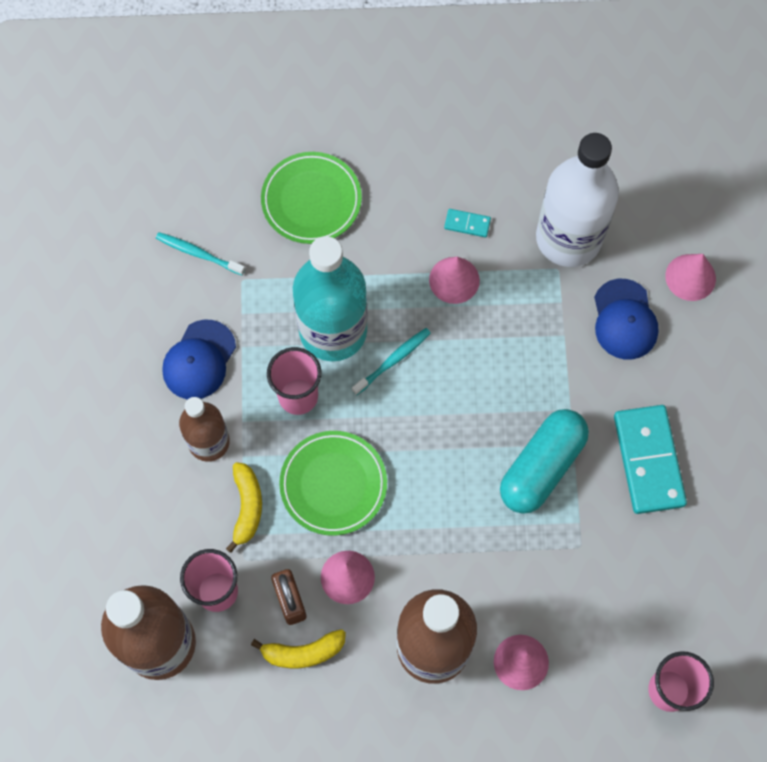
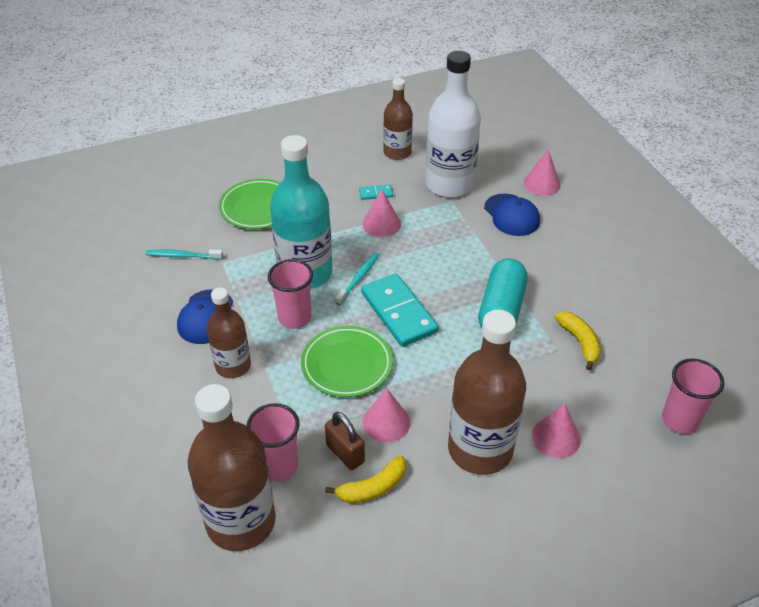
camera: 20 degrees left, 25 degrees down
yellow banana [226,462,262,553] -> yellow banana moved to [555,312,601,370]
turquoise domino [614,405,687,514] -> turquoise domino moved to [361,273,438,347]
none -> brown bottle [383,78,413,160]

